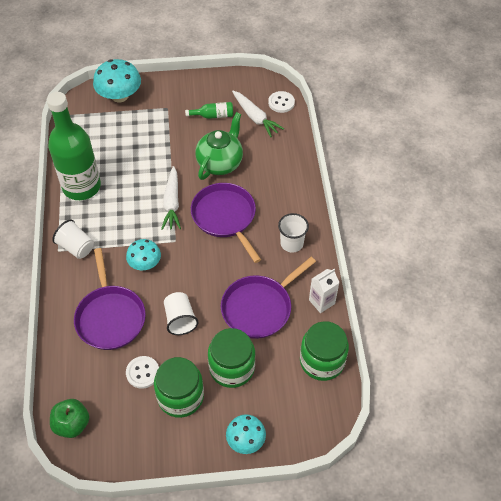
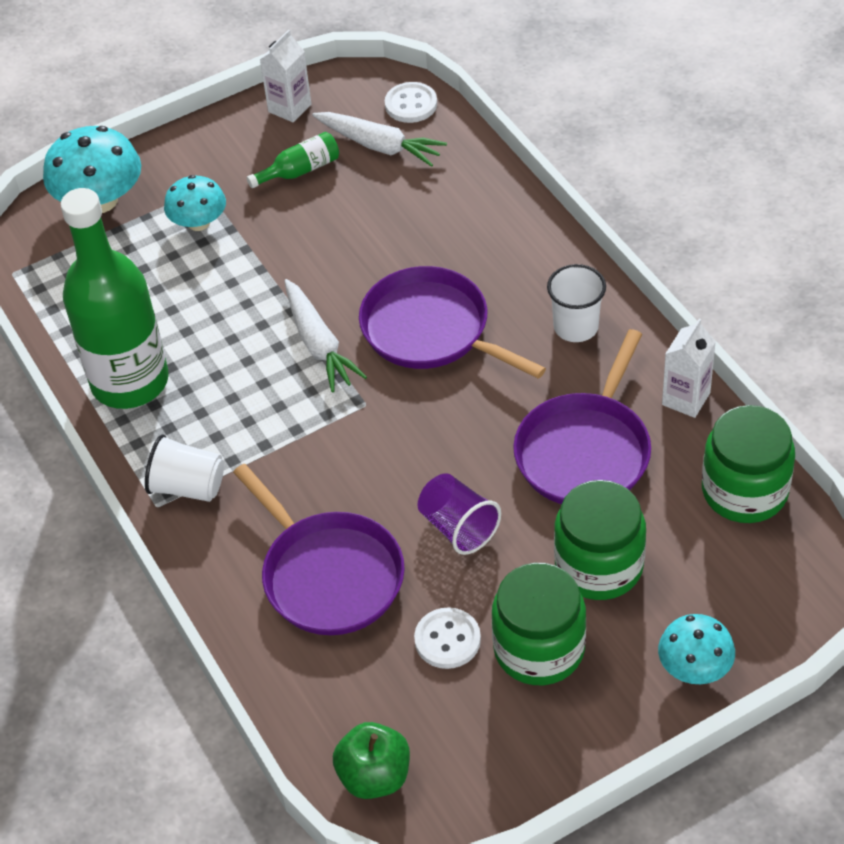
camera: 20 degrees left, 5 degrees down
turquoise mushroom [126,239,161,270] -> turquoise mushroom moved to [164,175,226,231]
white cup [164,292,199,335] -> purple cup [418,473,501,555]
green teapot [195,112,243,180] -> none
none -> white carton [260,30,311,123]

